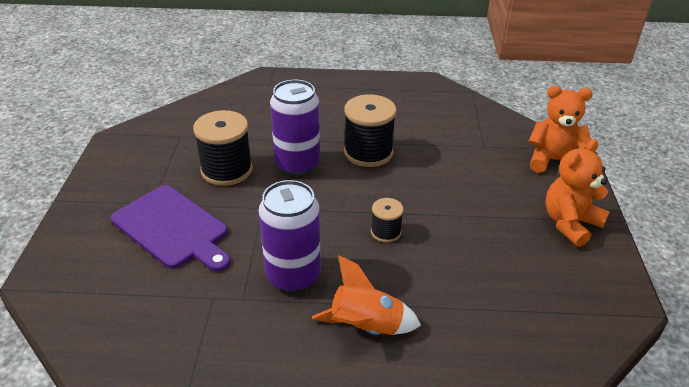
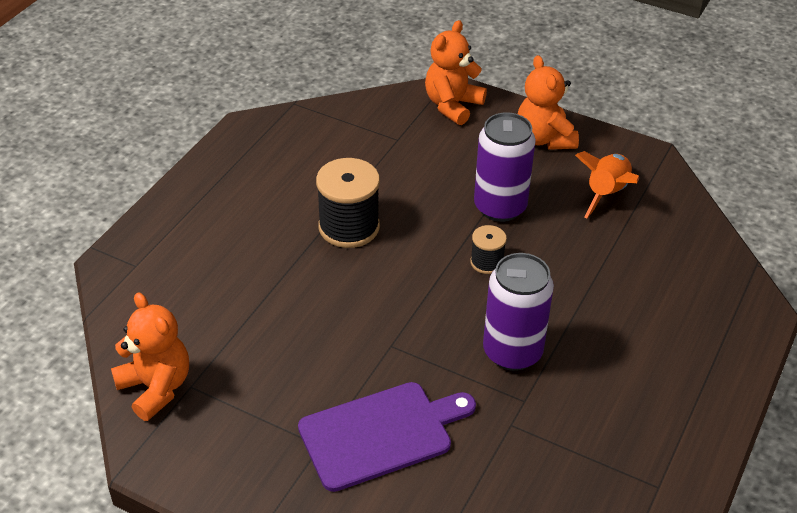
camera: 65 degrees left, 5 degrees up
black spool [193,110,253,186] -> none
purple can [270,80,320,176] -> purple can moved to [474,112,536,222]
orange rocket [312,255,421,335] -> orange rocket moved to [575,151,639,219]
none -> orange teddy bear [111,292,189,421]

